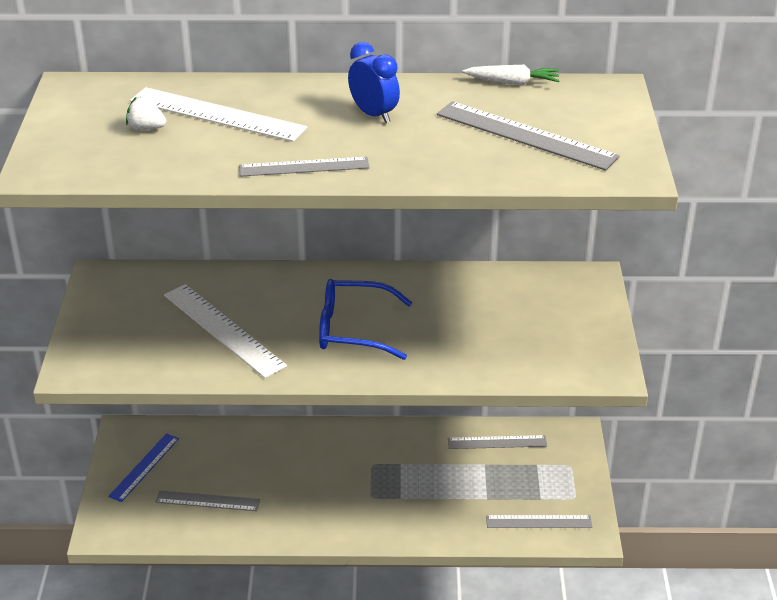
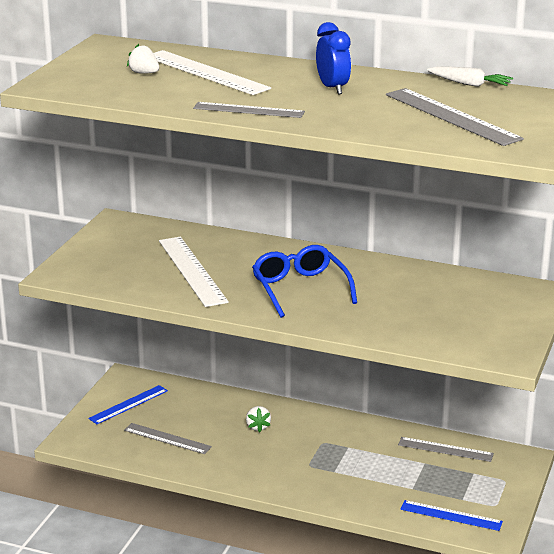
camera: 20 degrees right, 10 degrees down
blue glasses [319,279,412,360] -> blue glasses turned 45 degrees clockwise [252,245,357,318]
grey ruler [486,515,592,528] -> blue ruler [400,500,503,531]
none -> white strawberry [246,406,271,432]

